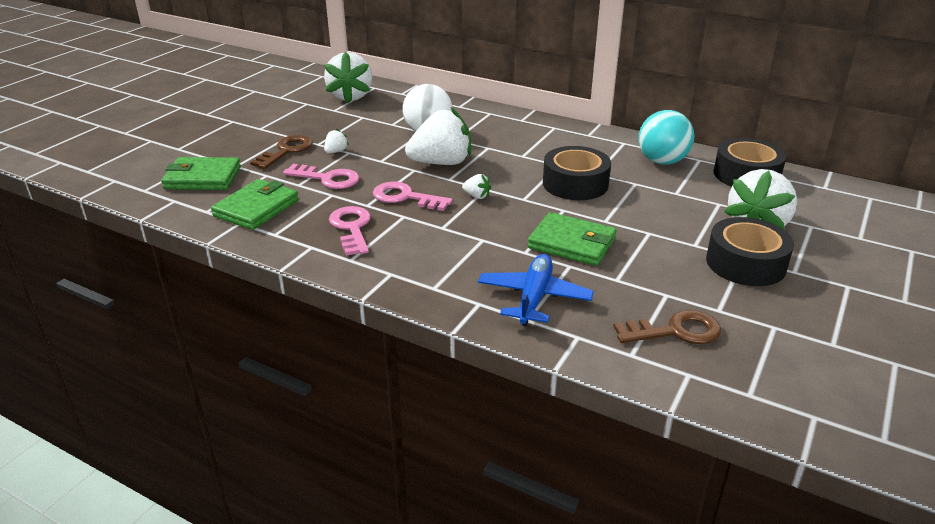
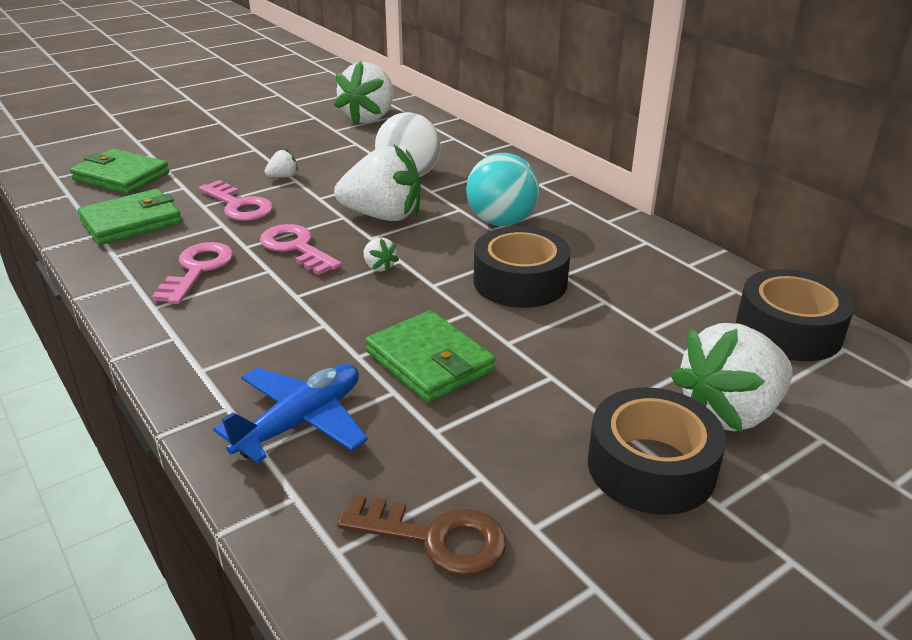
camera: 25 degrees right, 0 degrees up
brown key [250,135,313,169] -> none
turquoise ball [639,110,694,165] -> turquoise ball moved to [466,153,539,226]

